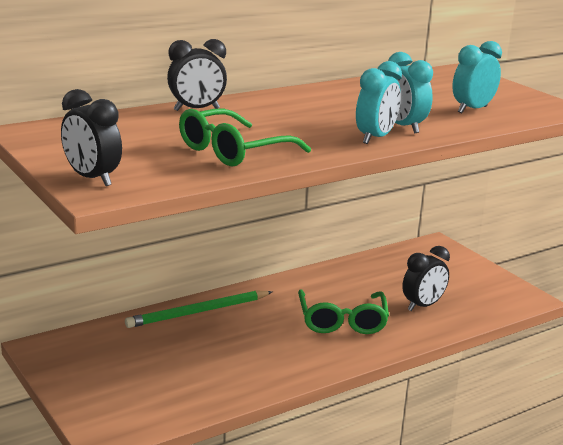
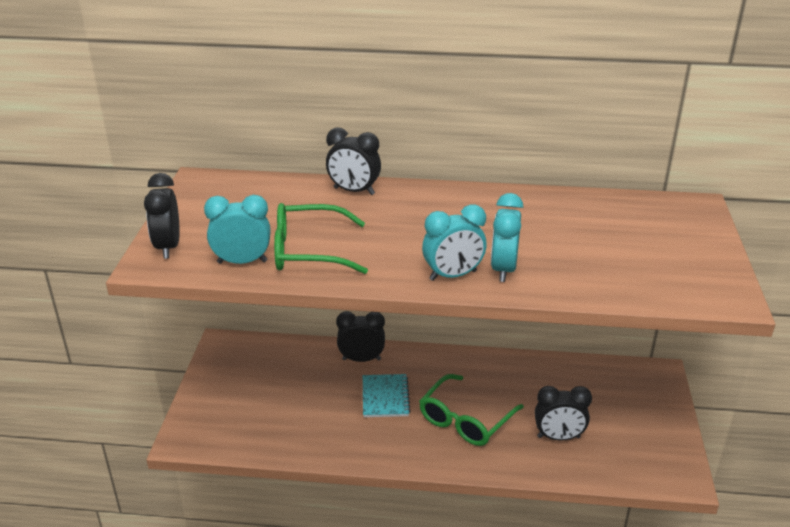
camera: 40 degrees right, 10 degrees up
green pencil [125,291,273,328] -> black clock [336,311,385,362]
turquoise clock [452,41,502,113] -> turquoise clock moved to [204,195,271,264]
none -> turquoise notebook [363,374,411,417]

